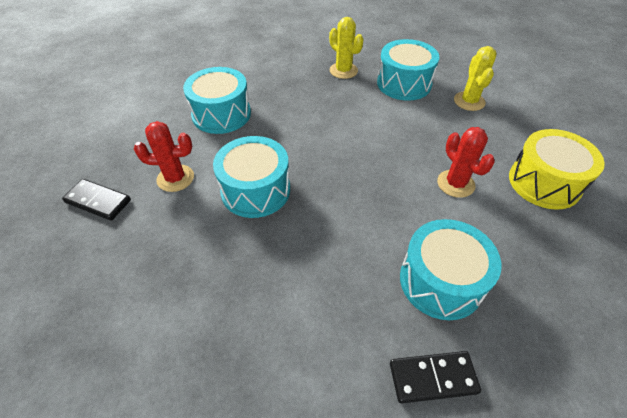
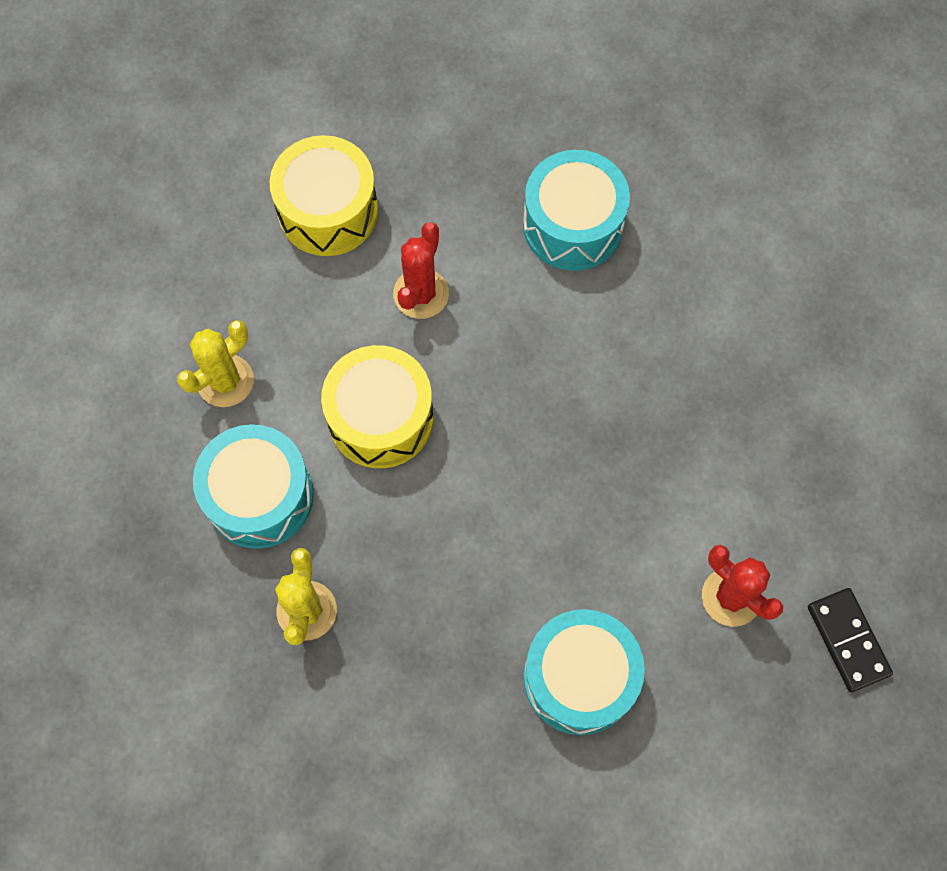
camera: 135 degrees left, 20 degrees up
turquoise drum [213,136,290,218] -> none
black domino [390,351,481,403] -> none
none -> yellow drum [321,345,433,468]

